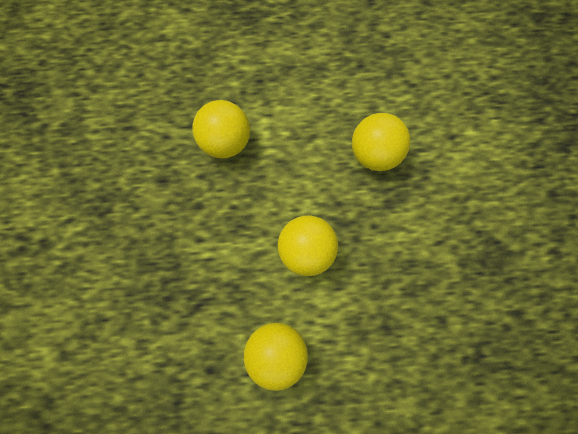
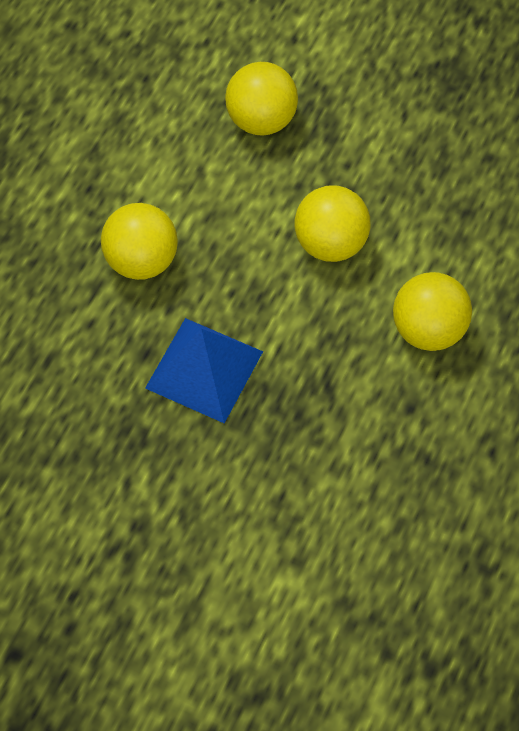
camera: 60 degrees left, 15 degrees down
none -> blue pyramid [145,318,263,423]

